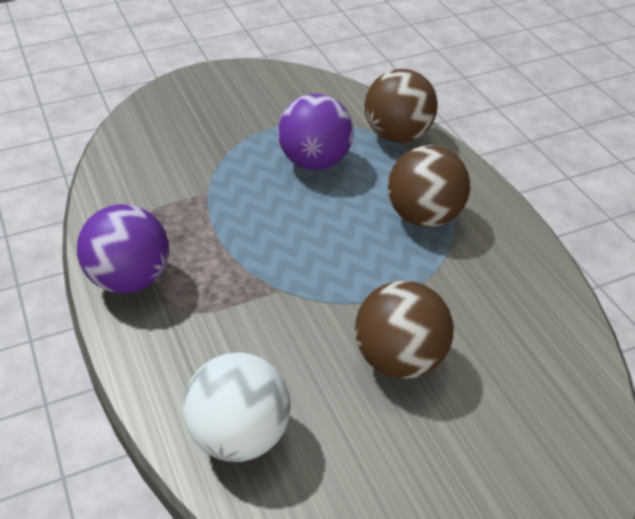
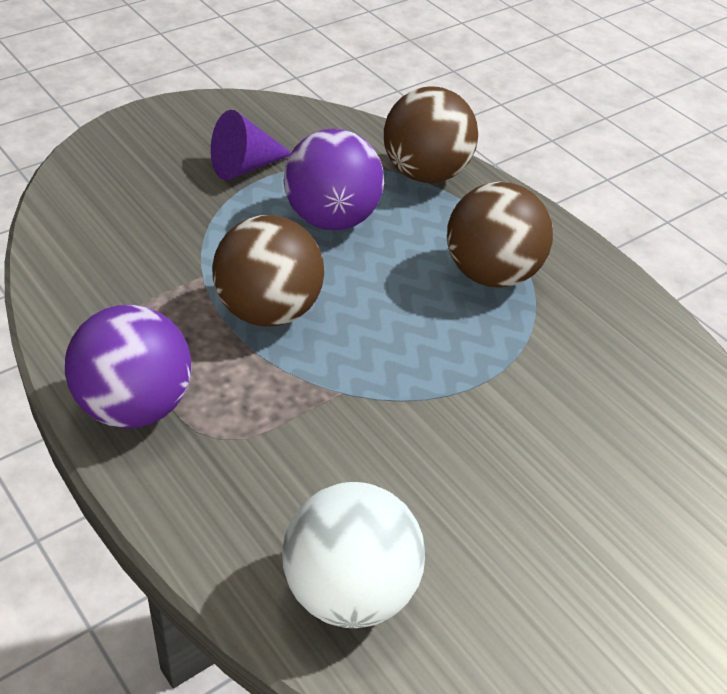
camera: 15 degrees left, 0 degrees up
brown ball [355,280,454,379] -> brown ball moved to [212,215,324,327]
none -> purple cone [211,110,291,180]

